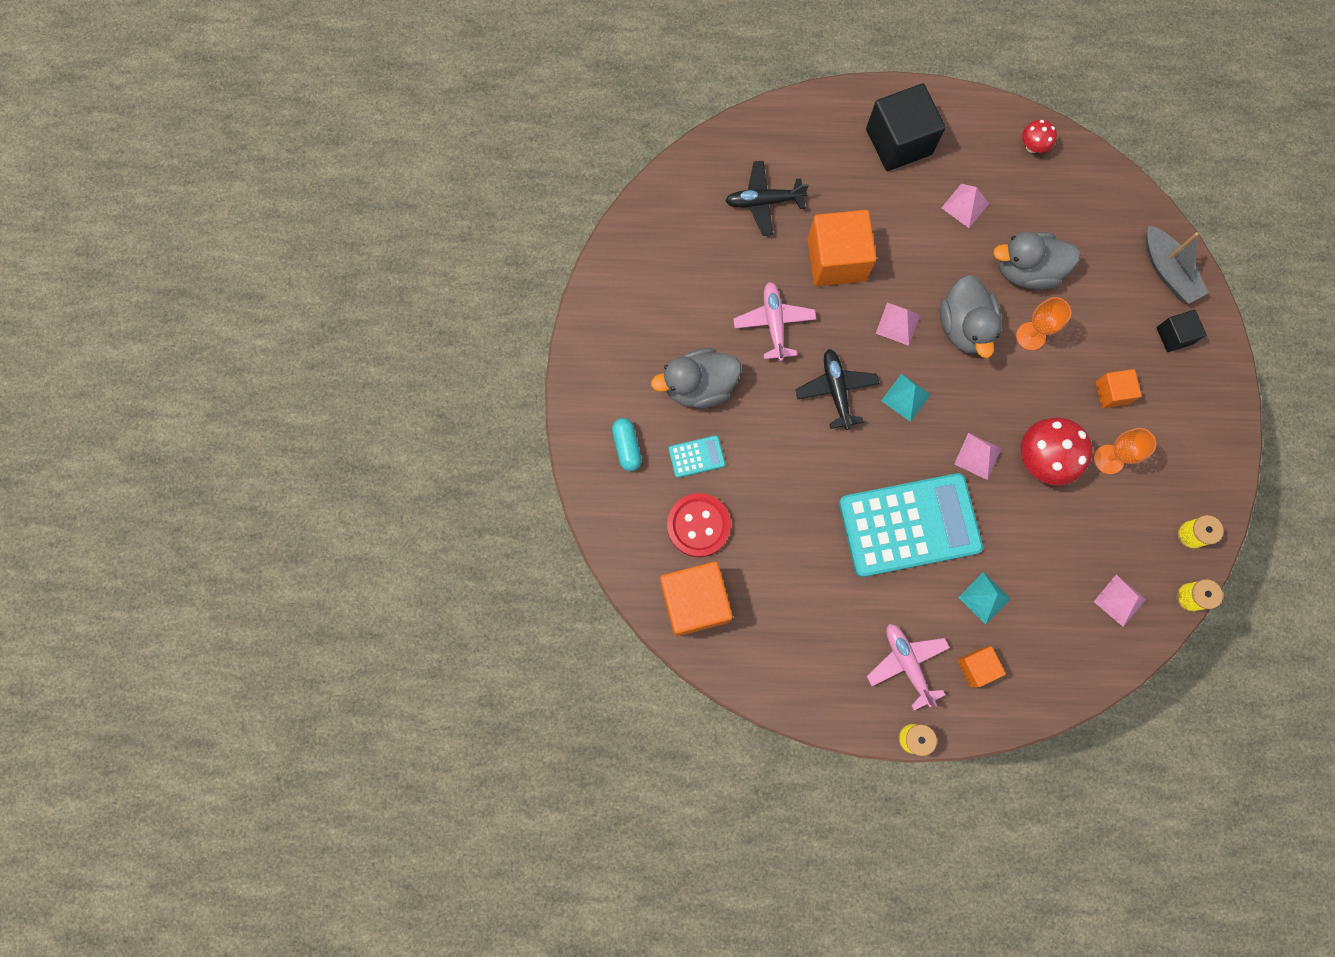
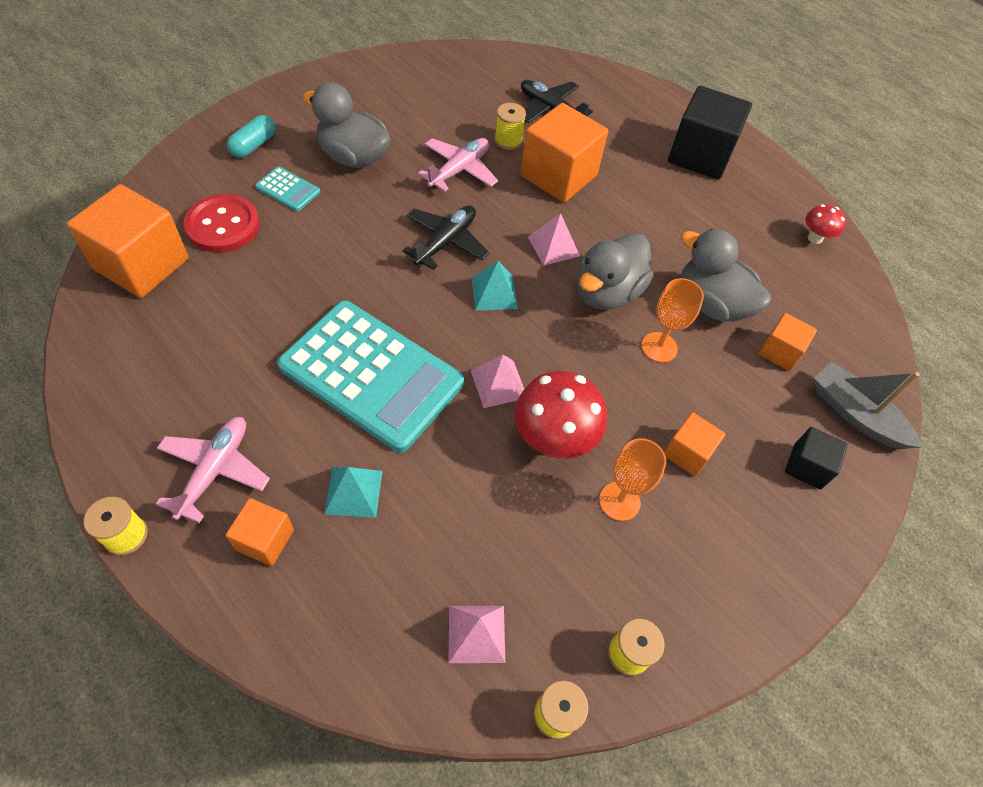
camera: 40 degrees right, 20 degrees down
pink pyramid [942,184,989,228] -> none
grey boat [1146,225,1209,304] -> grey boat turned 120 degrees clockwise [814,362,922,449]
none -> yellow spool [495,103,526,150]
none -> orange cube [759,313,817,371]

